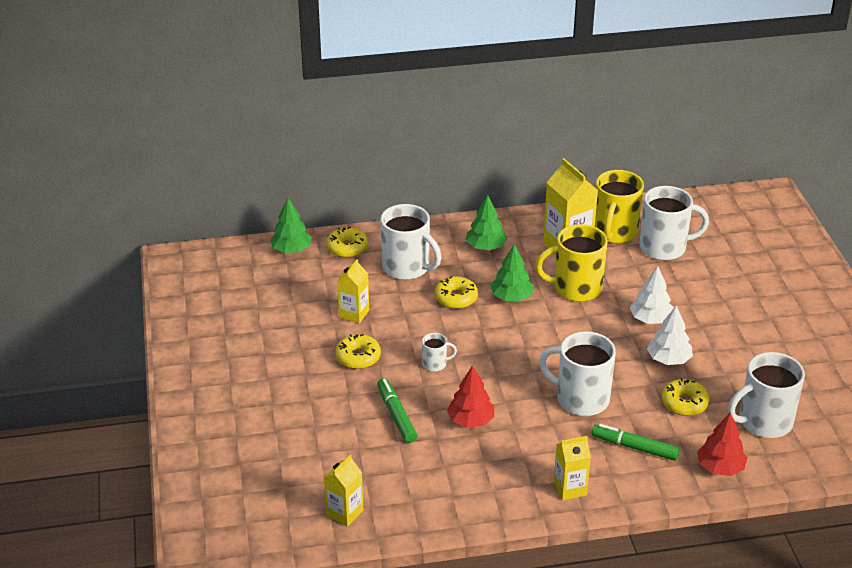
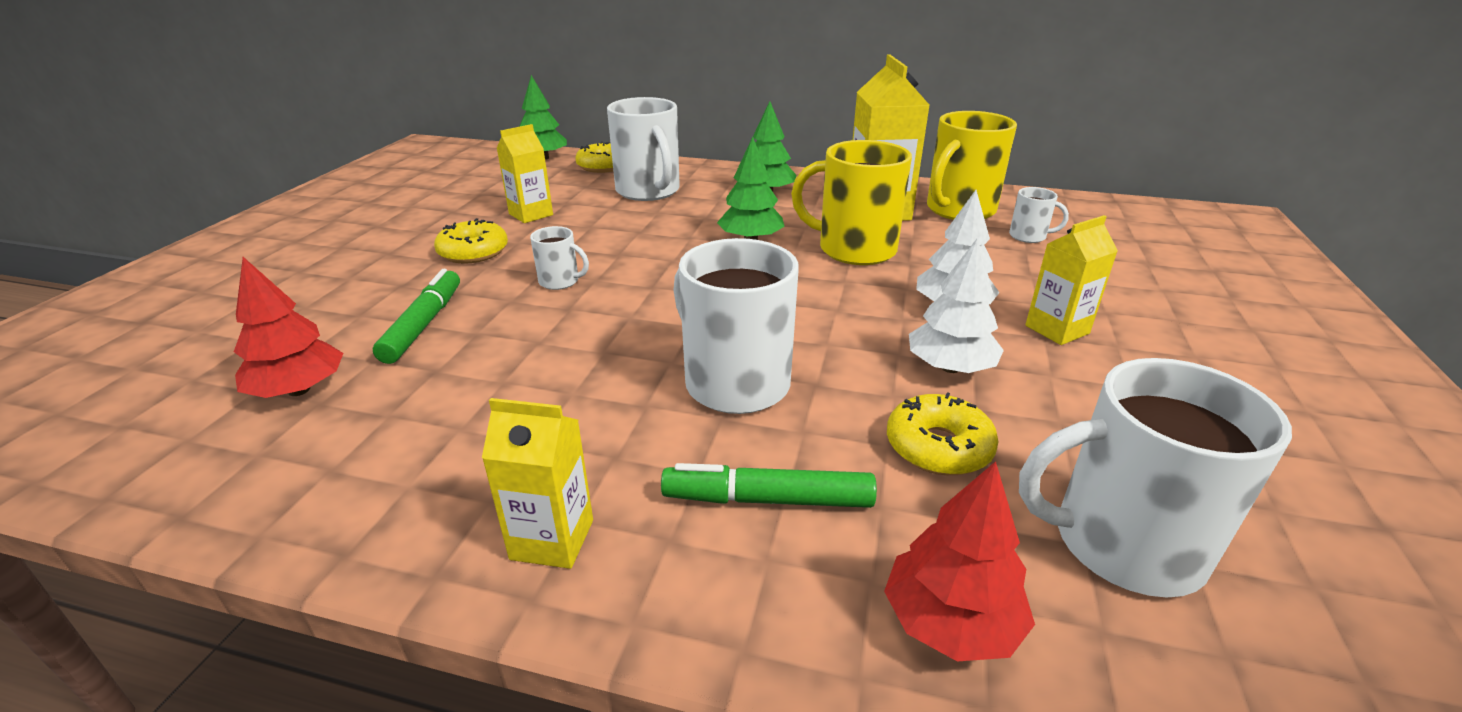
camera: 25 degrees right, 5 degrees down
yellow carton [324,455,363,527] -> yellow carton moved to [1025,215,1118,345]
yellow donut [435,276,478,309] -> none
red tree [447,365,494,428] -> red tree moved to [234,257,344,398]
green marker [592,424,680,461] -> green marker turned 45 degrees counterclockwise [661,463,877,508]
white mug [639,186,709,260] -> white mug [1009,187,1069,243], size x0.47

